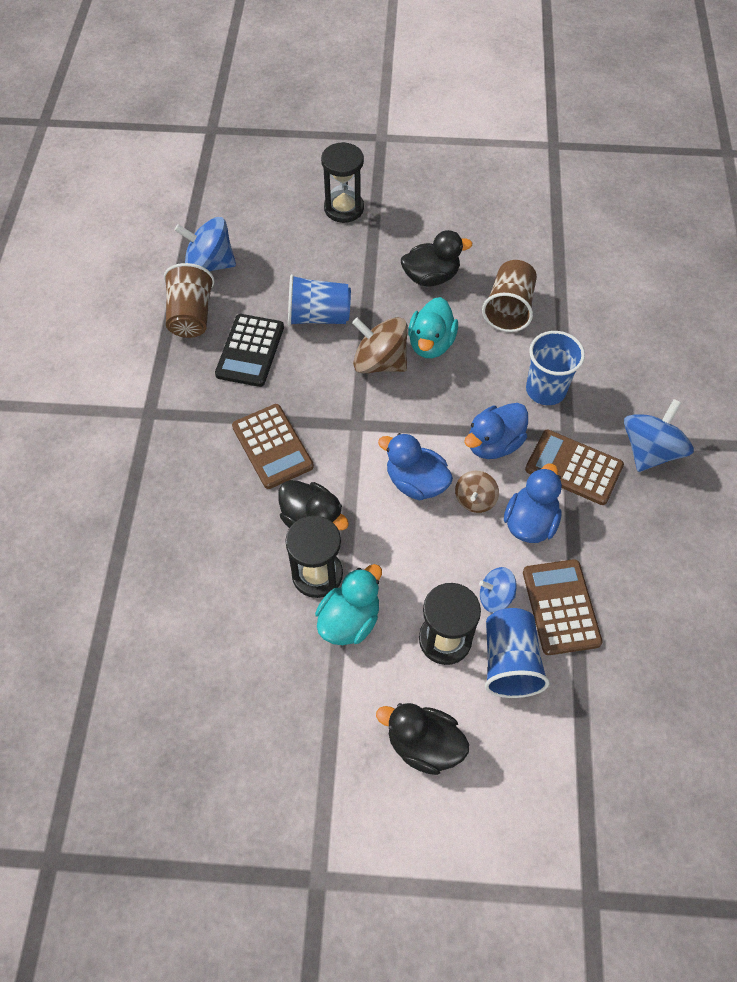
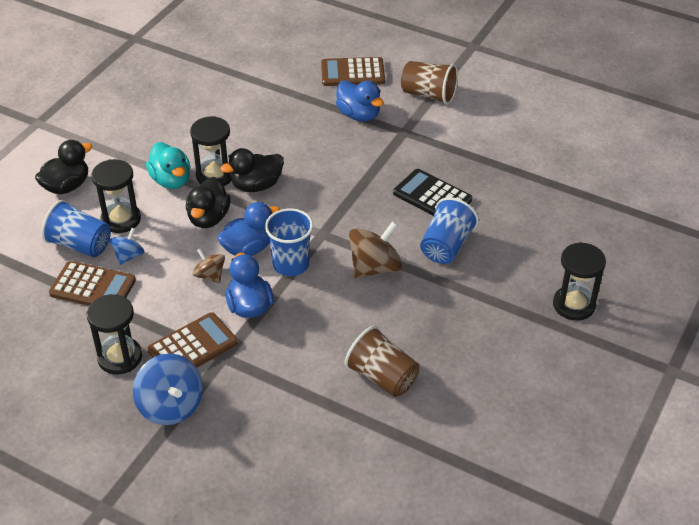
camera: 115 degrees right, 15 degrees down
brown cup [164,263,214,338] -> brown cup moved to [401,61,458,105]
blue spinning top [174,217,236,271] -> none
brown calculator [232,404,314,489] -> brown calculator moved to [321,57,385,86]
black duck [401,230,472,287] -> black duck moved to [186,177,230,228]
turquoise duck [408,297,458,358] -> none
blue duck [504,463,562,543] -> blue duck moved to [336,80,384,122]
blue cup [526,331,585,405] -> blue cup moved to [265,208,313,276]
none -> black hourglass [87,294,142,374]

